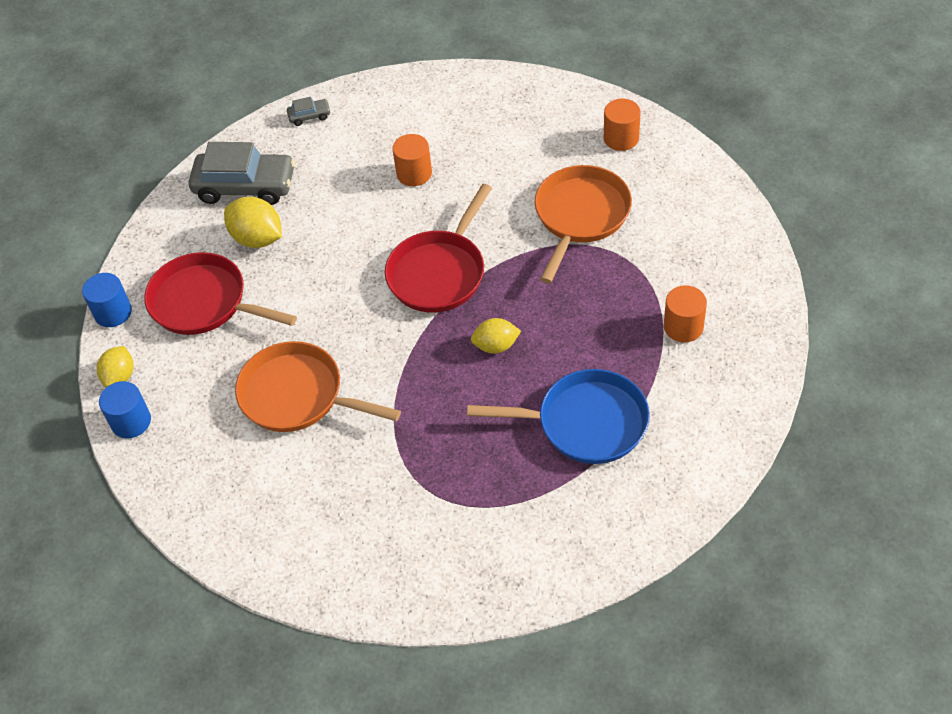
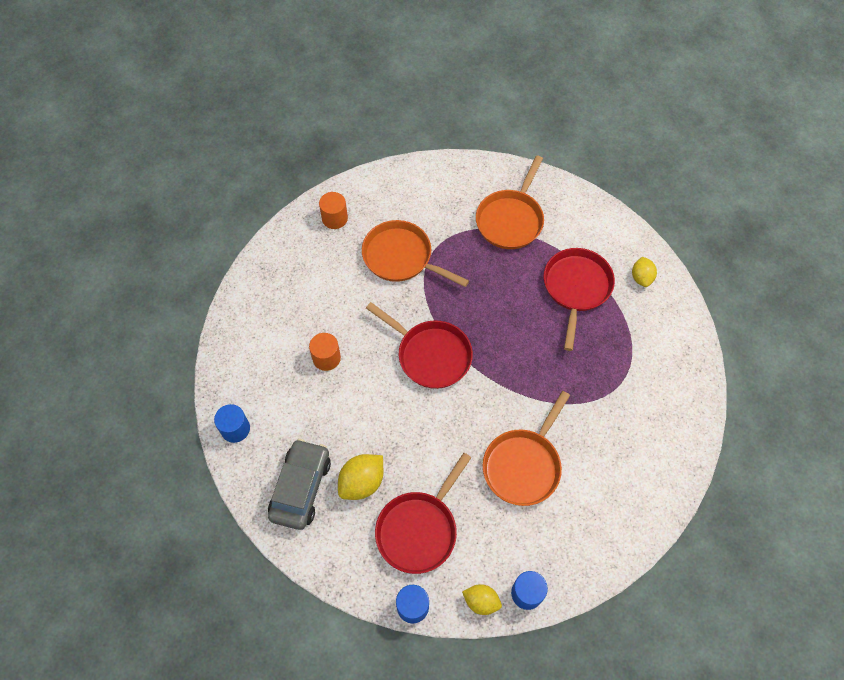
camera: 85 degrees left, 10 degrees up
grey car [287,97,331,126] -> blue cylinder [214,404,250,443]
blue pan [467,369,650,464] -> red pan [544,248,615,351]
yellow lemon [471,318,521,354] -> yellow lemon moved to [632,257,657,287]
orange cylinder [664,285,707,342] -> orange pan [476,155,544,249]

